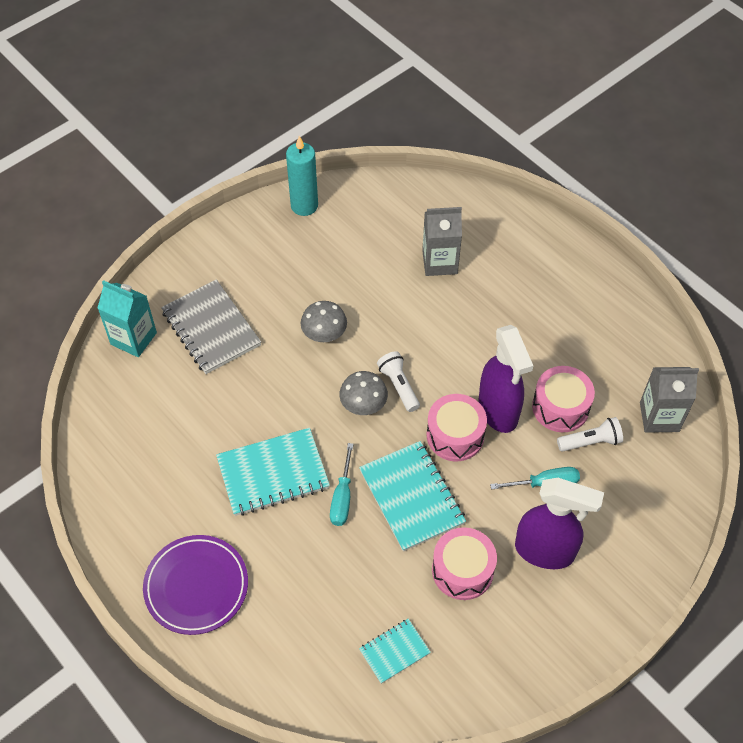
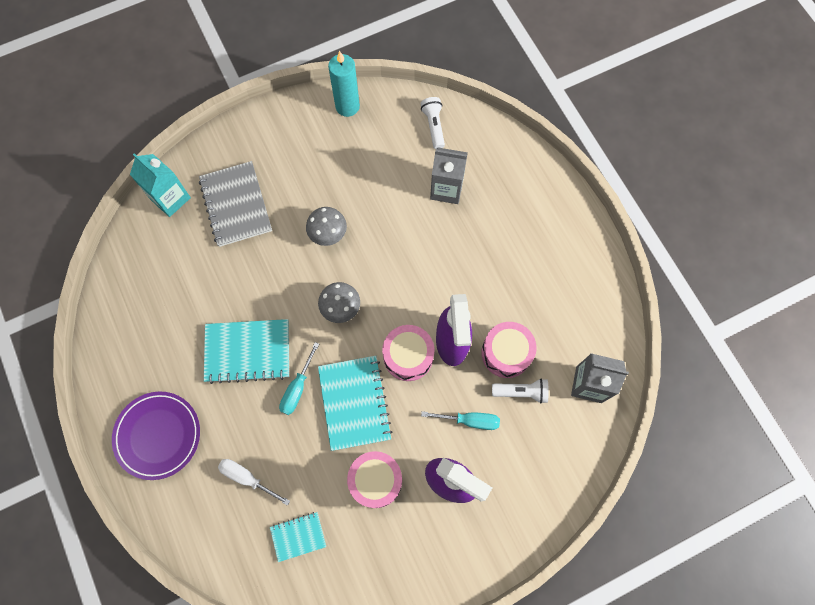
camera: 15 degrees right, 15 degrees up
white flashlight [377,351,420,412] -> white flashlight moved to [420,97,445,149]
none -> white screwdriver [218,459,290,506]

